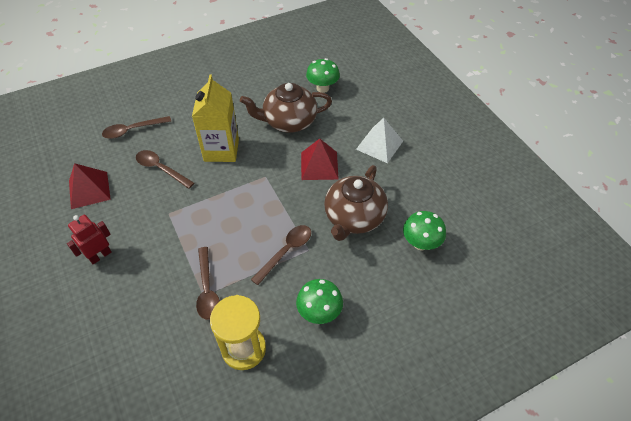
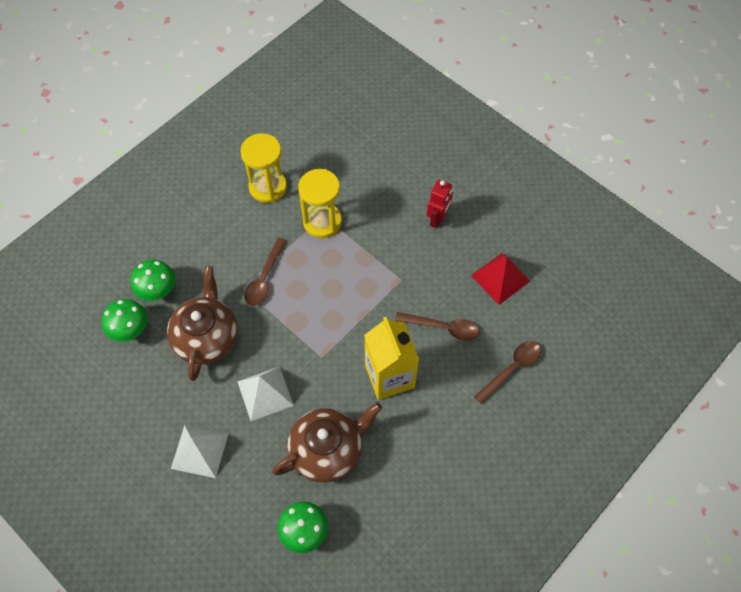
camera: 160 degrees right, 10 degrees up
brown spoon [196,247,220,320] -> yellow hourglass [298,169,342,238]
green mushroom [296,279,343,324] -> green mushroom moved to [131,260,175,301]
red pyramid [301,139,339,180] -> white pyramid [237,366,294,421]

